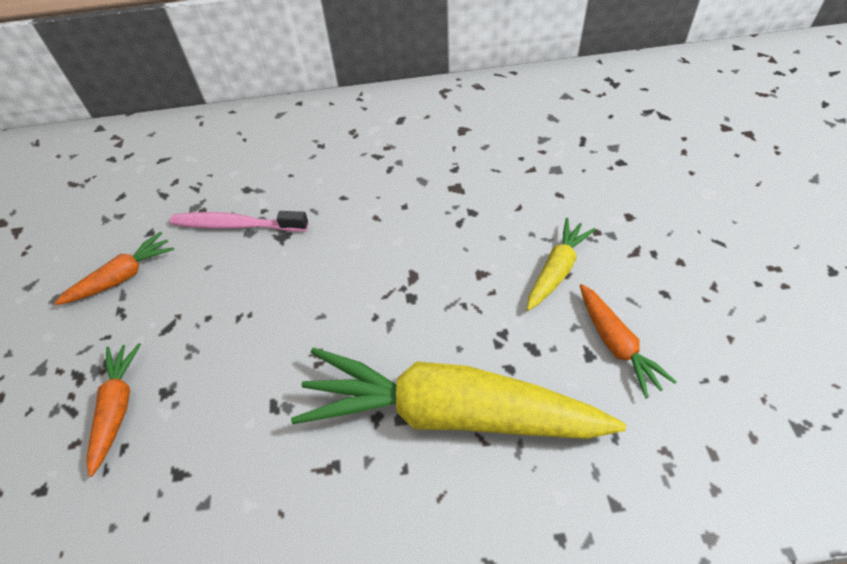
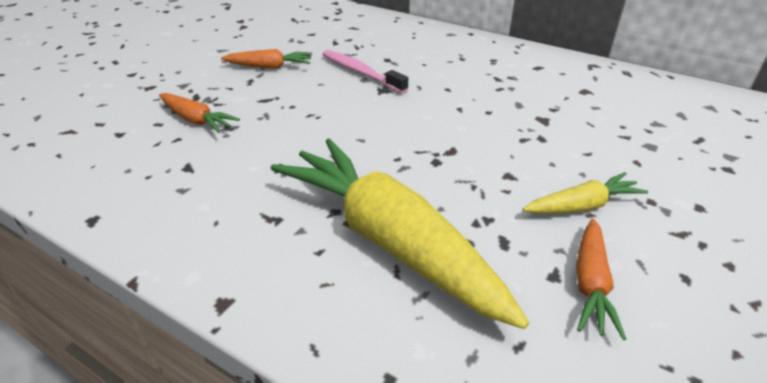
camera: 35 degrees right, 15 degrees down
orange carrot [86,343,141,477] -> orange carrot turned 90 degrees clockwise [159,93,240,133]

